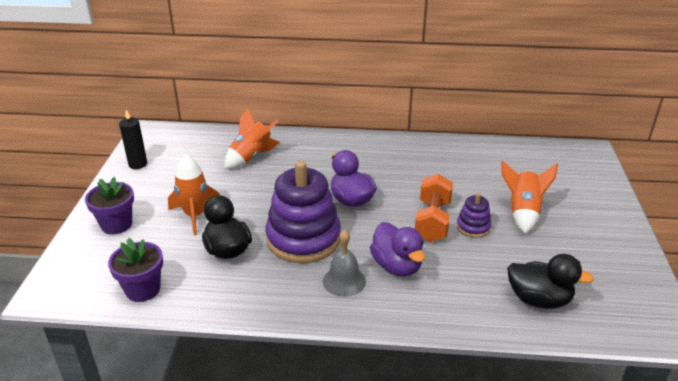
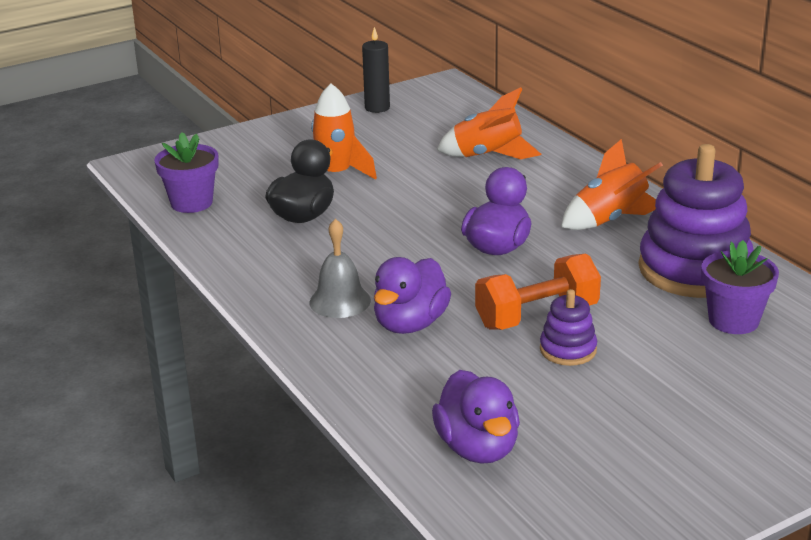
camera: 55 degrees right, 5 degrees down
purple flower pot [85,177,134,234] -> purple flower pot moved to [701,240,779,334]
purple stacking toy [266,161,341,263] -> purple stacking toy moved to [638,144,754,298]
orange rocket [501,160,558,234] -> orange rocket moved to [561,139,663,230]
black duck [507,254,594,309] -> purple duck [432,370,520,464]

